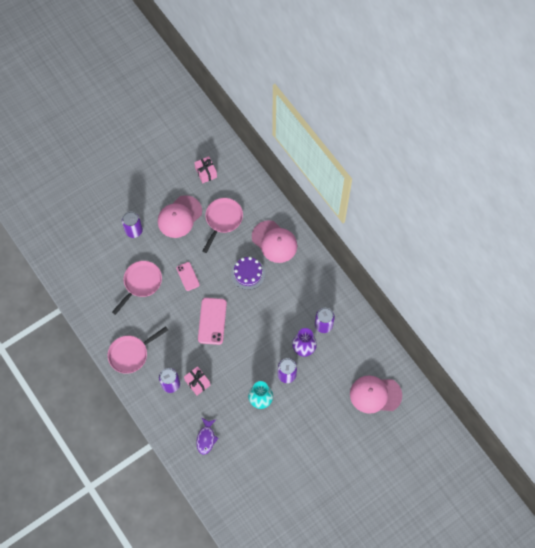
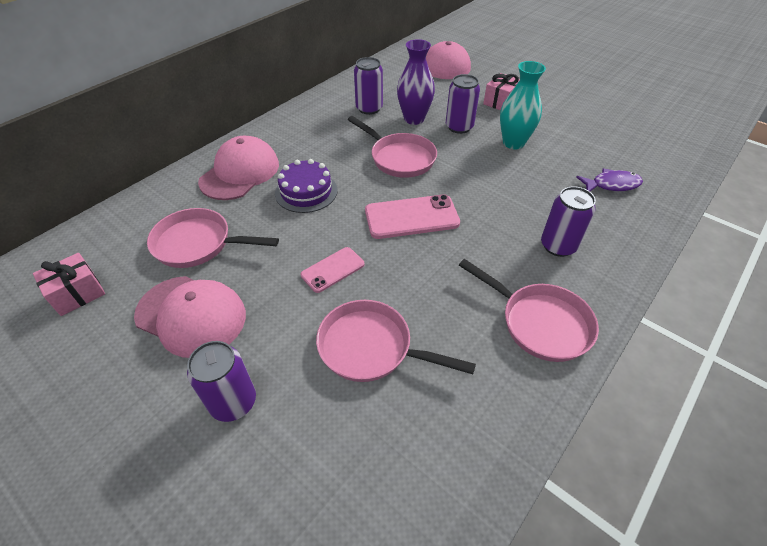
camera: 105 degrees left, 20 degrees down
pink gift [184,366,210,395] -> pink gift moved to [483,73,520,110]
none -> pink pan [348,116,437,178]

